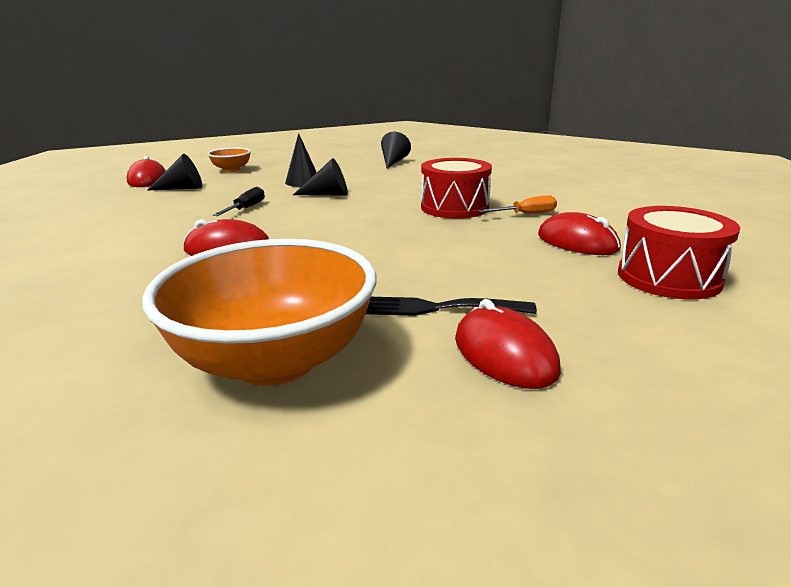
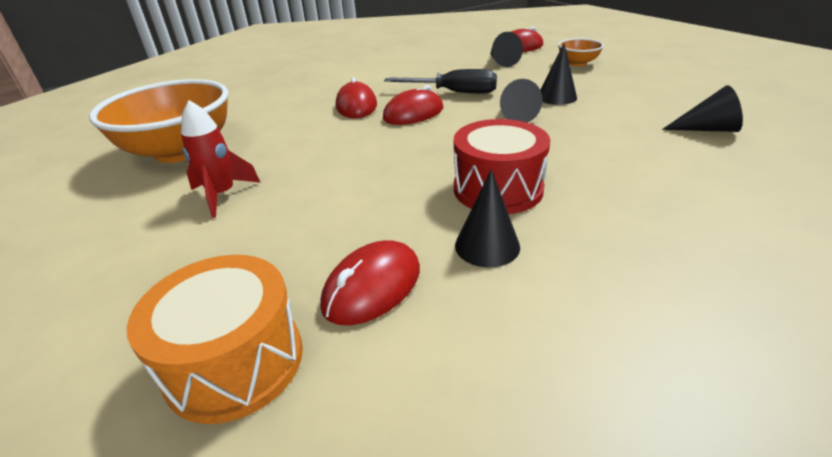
camera: 85 degrees right, 10 degrees up
black screwdriver [213,187,265,216] -> black screwdriver [384,69,497,93], size x1.59
black fork [366,297,537,316] -> red rocket [181,100,261,218]
red mouse [455,299,561,389] -> red mouse moved to [383,85,443,125]
orange screwdriver [478,195,557,214] -> black cone [455,169,520,267]
red drum [618,206,740,299] -> orange drum [127,255,303,424]

